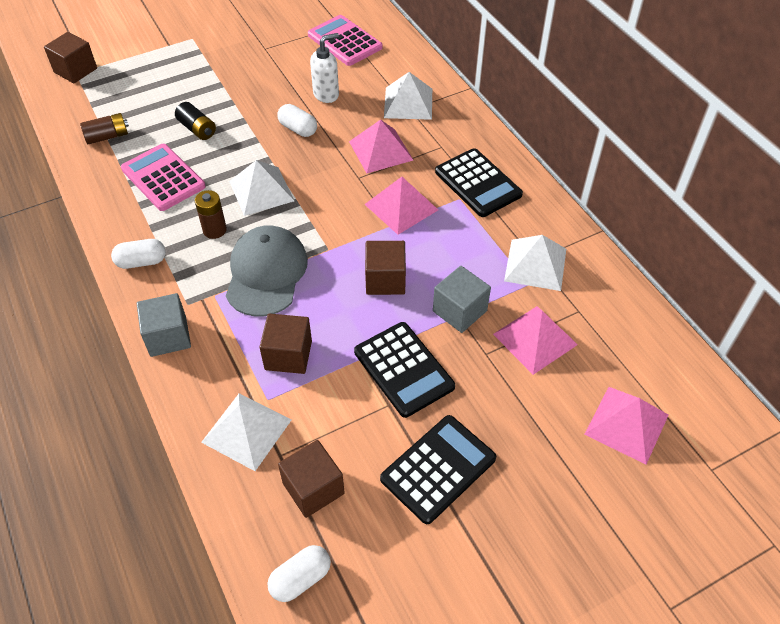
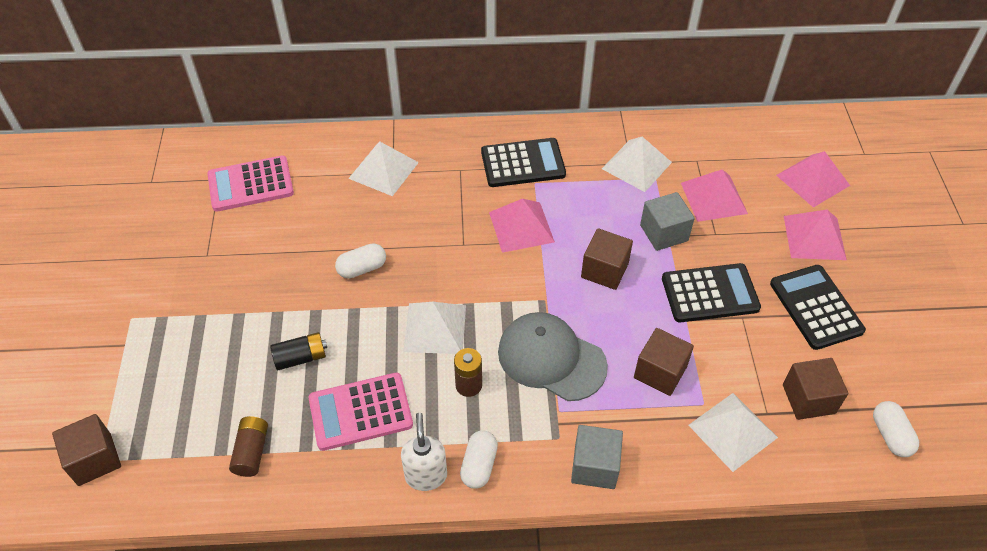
camera: 65 degrees left, 0 degrees up
white soap dispenser [310,33,339,103] -> white soap dispenser moved to [401,413,447,491]
pink pyramid [349,120,413,173] -> pink pyramid moved to [784,210,847,260]

